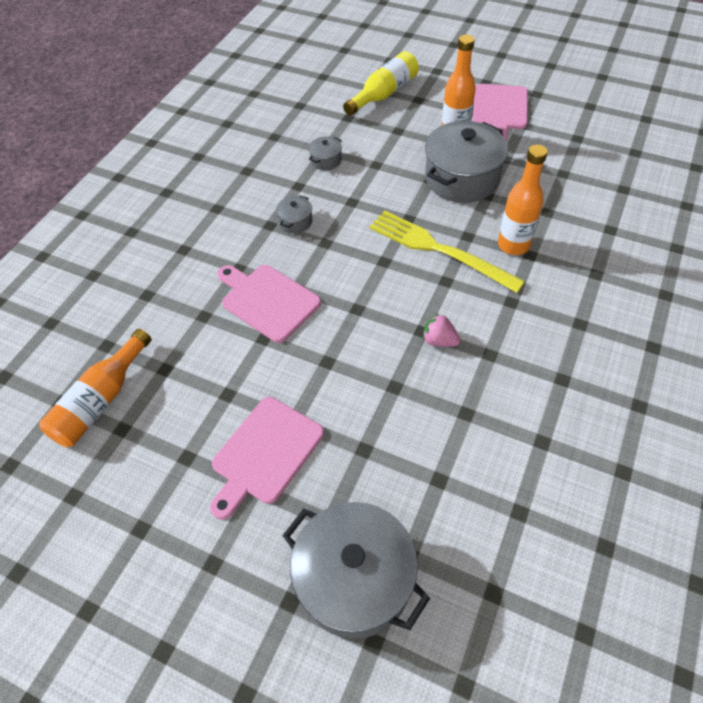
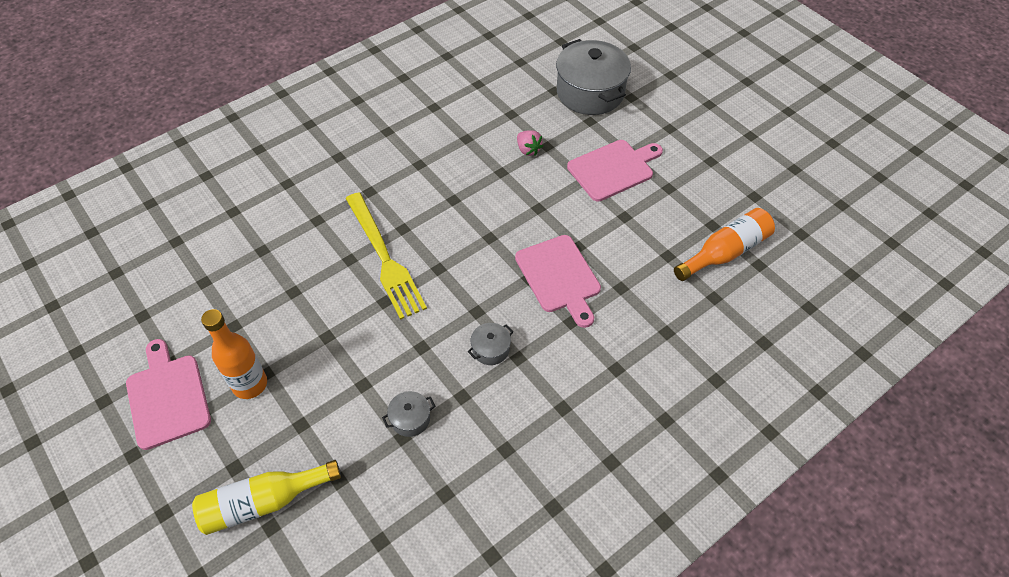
camera: 155 degrees left, 0 degrees up
pink strawberry [423,314,460,347] -> pink strawberry moved to [517,130,543,156]
grey pot [425,121,508,203] -> none
pink cutting board [472,84,528,141] -> pink cutting board turned 60 degrees counterclockwise [126,339,211,450]
orange bottle [498,145,548,255] -> none

